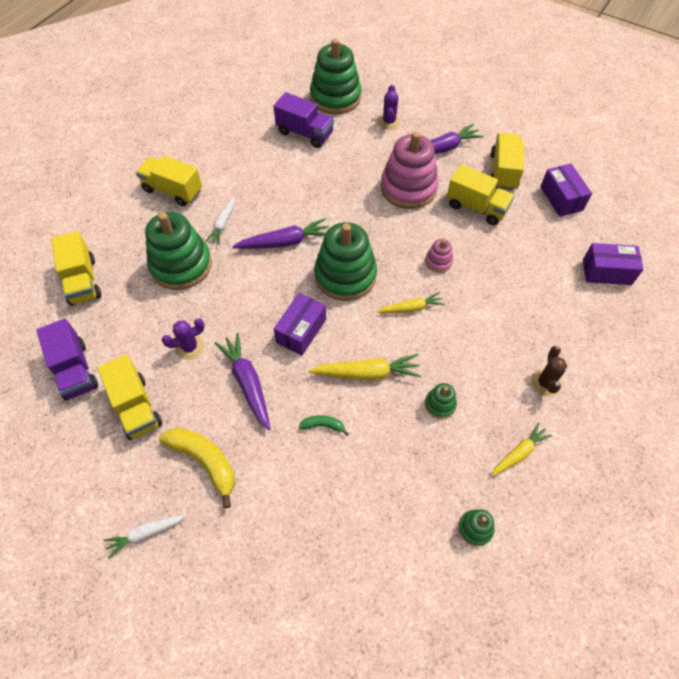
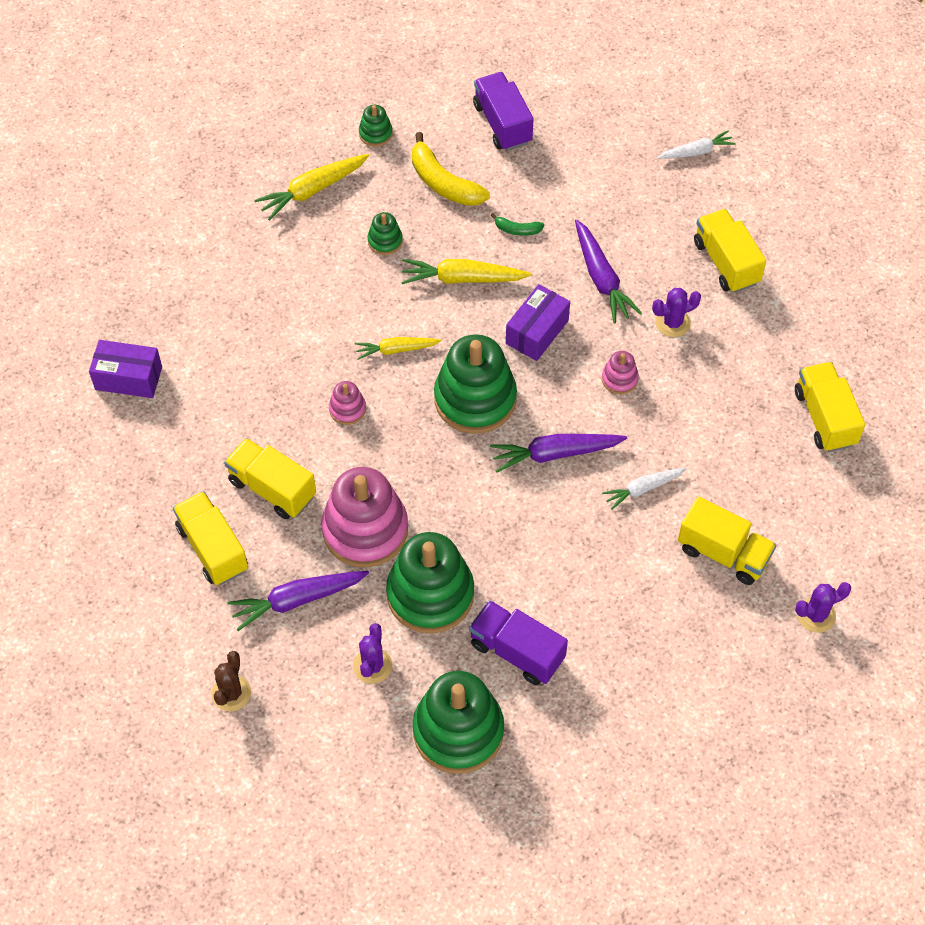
camera: 175 degrees left, 0 degrees up
purple truck [36,319,98,401] -> purple truck moved to [473,72,534,151]
green stacking toy [145,212,212,290] -> green stacking toy moved to [386,532,474,633]
yellow banana [159,428,235,508] -> yellow banana moved to [412,132,490,206]
white carrot [205,197,235,245] -> white carrot turned 135 degrees counterclockwise [602,467,687,510]
yellow truck [491,133,524,190] -> yellow truck turned 135 degrees clockwise [173,491,248,585]
yellow carrot [491,423,552,477] -> yellow carrot [254,154,369,220], size x1.54
brown cactus [531,346,567,396] -> brown cactus moved to [211,651,251,712]
purple box [540,164,592,217] -> none
none -> pink stacking toy [602,351,639,394]
none -> purple cactus [795,582,851,633]

